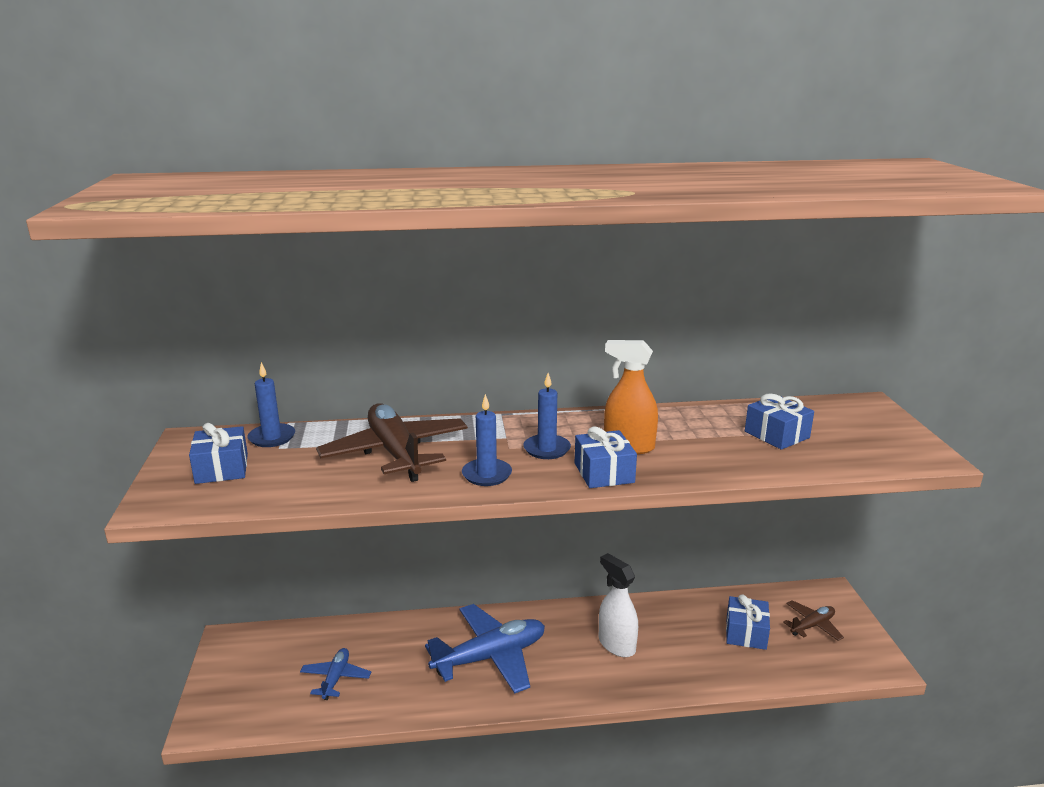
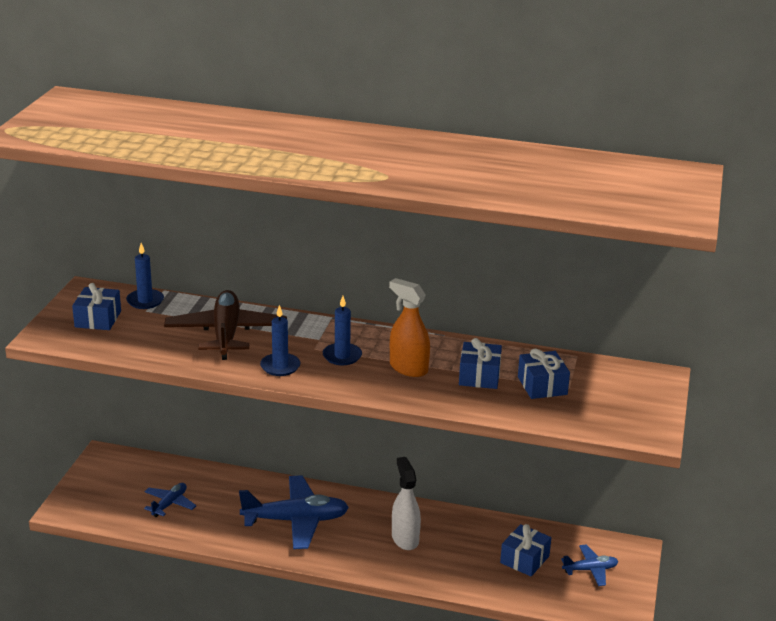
camera: 20 degrees right, 5 degrees up
blue gift [575,426,637,488] -> blue gift moved to [459,338,502,389]
brown plane [783,600,844,641] -> blue plane [561,545,618,586]

